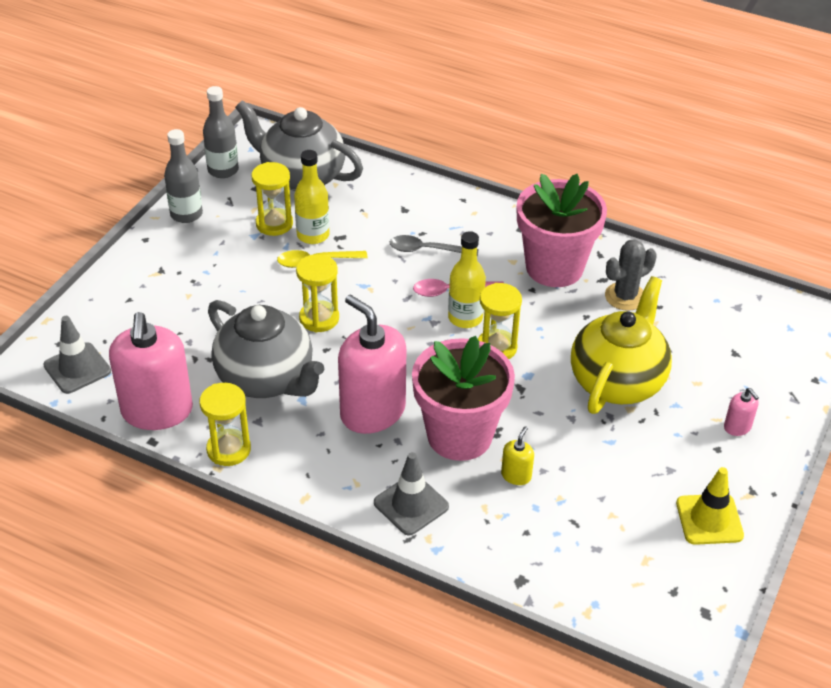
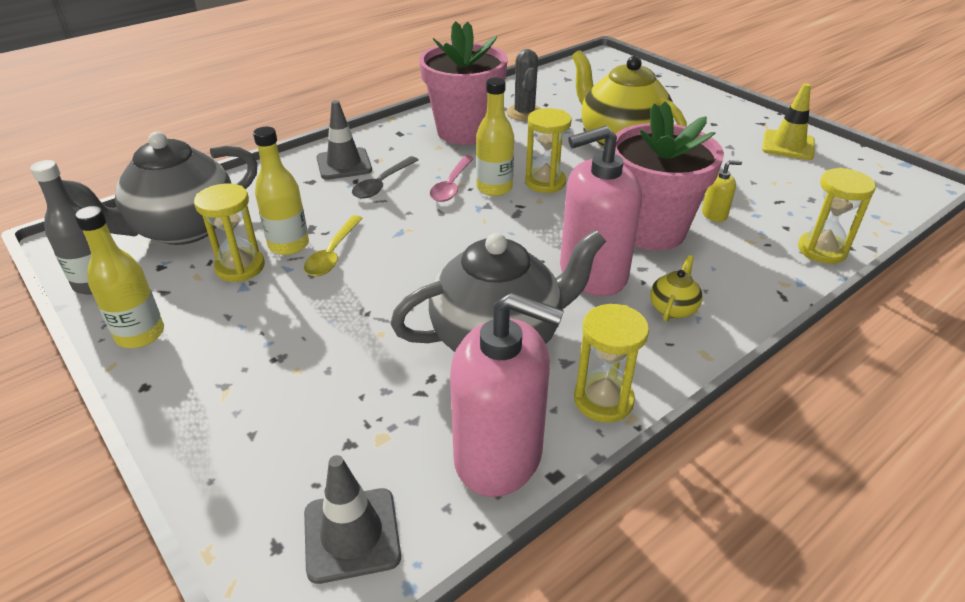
camera: 65 degrees left, 5 degrees down
grey bottle [164,129,203,223] -> yellow bottle [74,206,164,348]
yellow hourglass [296,254,339,332] -> yellow hourglass moved to [798,168,876,264]
grey traffic cone [374,452,449,536] -> grey traffic cone moved to [317,100,372,180]
yellow soap dispenser [501,426,534,485] -> yellow soap dispenser turned 120 degrees clockwise [702,160,742,222]
pink soap dispenser [724,388,759,436] -> none
none -> yellow teapot [650,255,703,322]

